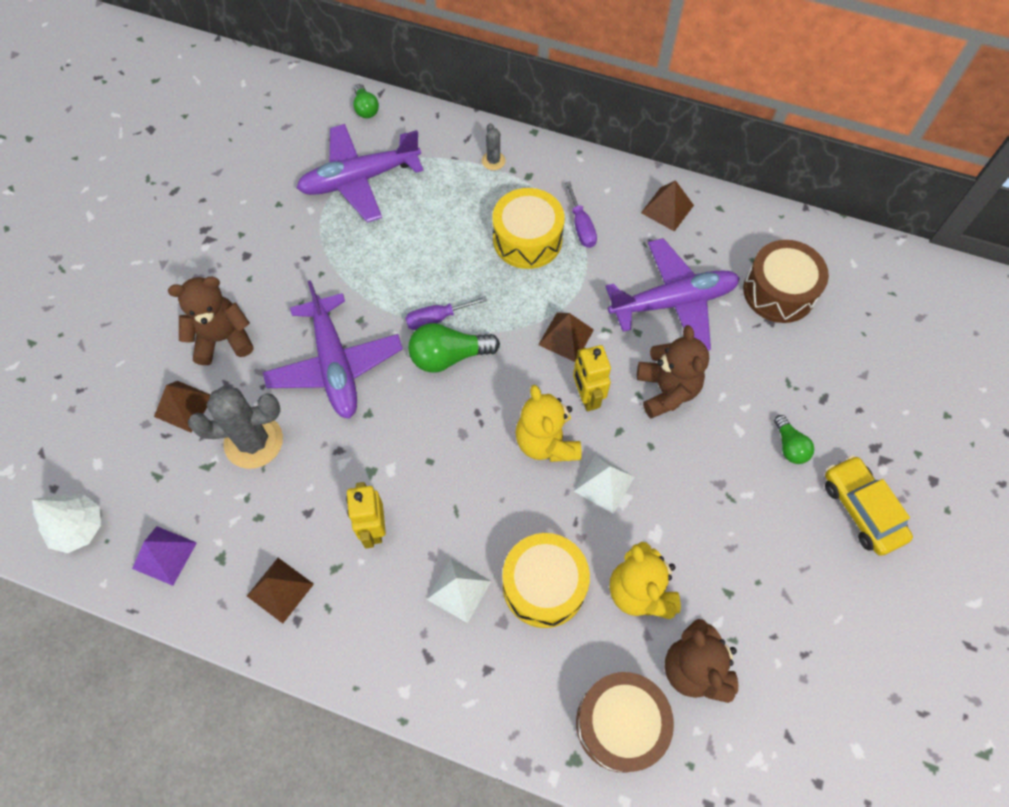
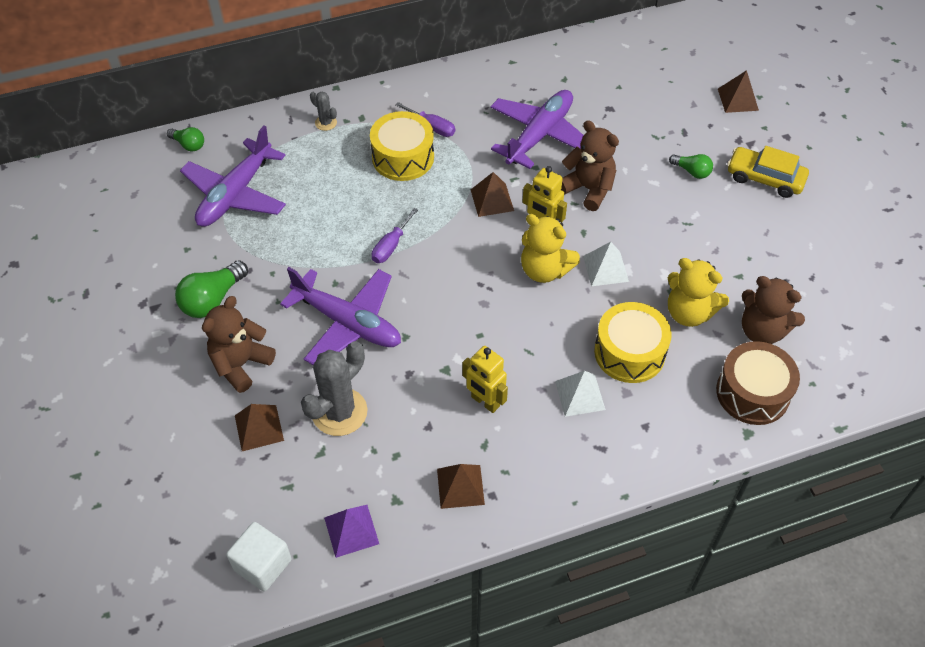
camera: 40 degrees left, 10 degrees down
white tree [32,495,101,553] -> white cube [226,522,292,592]
green light bulb [408,323,500,373] -> green light bulb moved to [175,261,248,318]
brown pyramid [641,180,694,231] -> brown pyramid moved to [718,70,759,113]
brown drum [743,240,829,323] -> none

